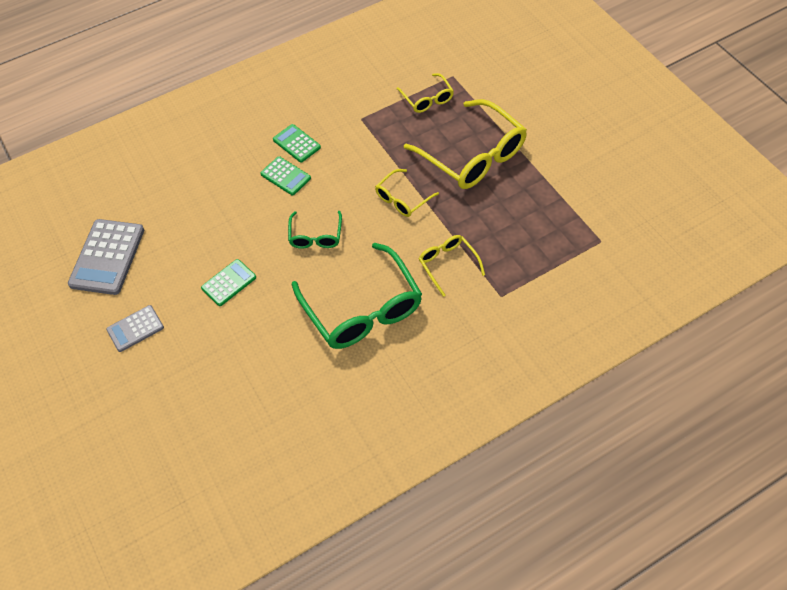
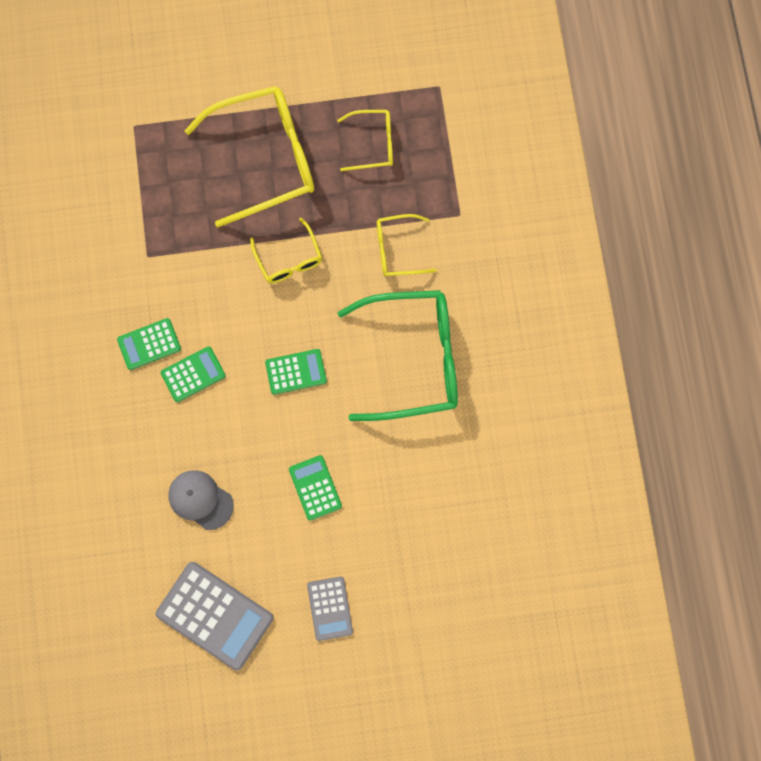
camera: 70 degrees left, 20 degrees up
green glasses [288,211,342,249] -> green calculator [265,349,327,395]
yellow glasses [397,73,454,113] -> yellow glasses moved to [337,110,393,171]
none -> grey cap [168,470,234,530]

